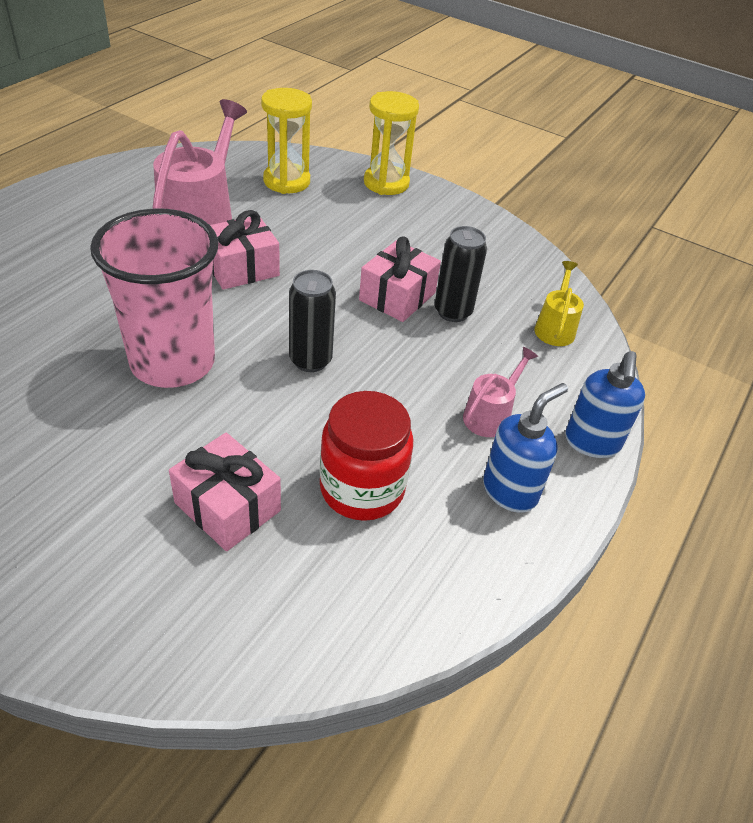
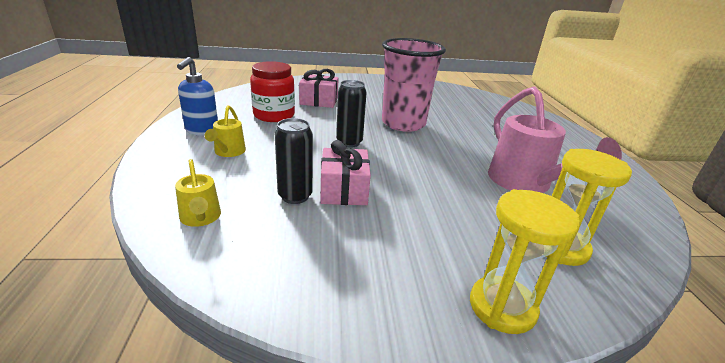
camera: 145 degrees right, 15 degrees down
pink gift [210,210,280,290] -> none
pink watering can [463,347,538,437] -> yellow watering can [205,105,246,157]
blue soap dispenser [565,351,645,458] -> none

